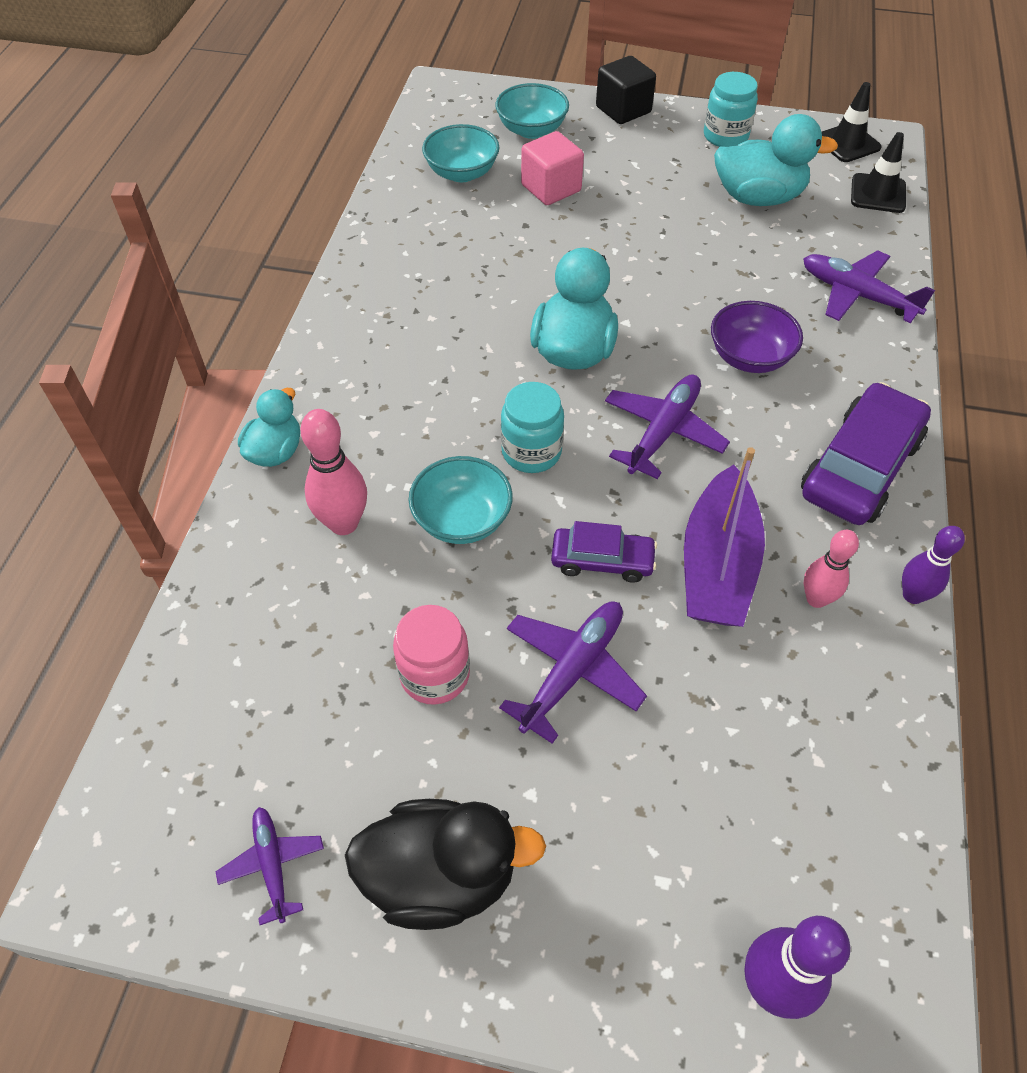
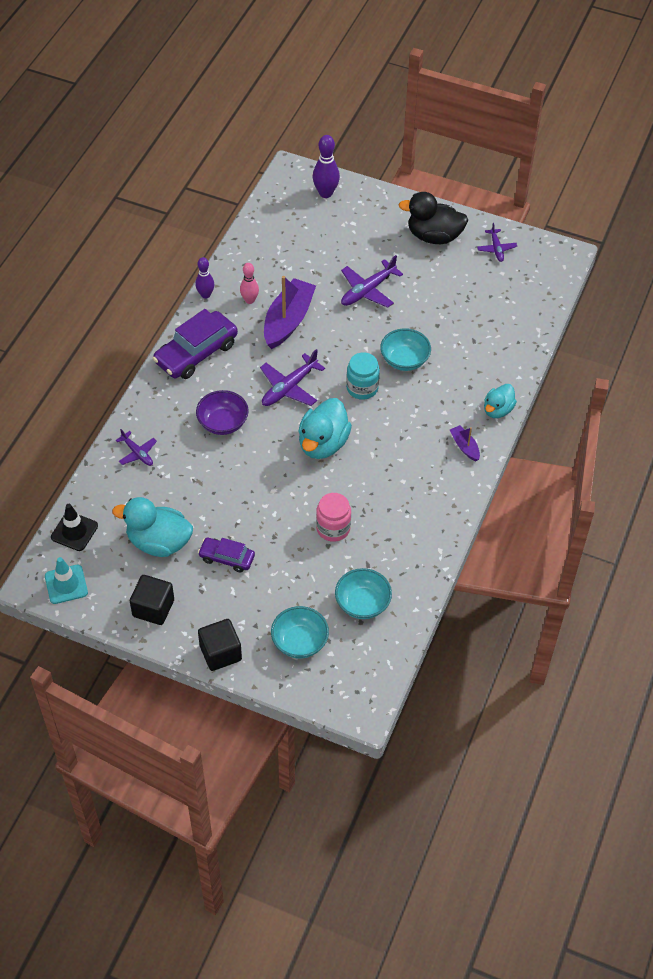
camera: 170 degrees left, 0 degrees up
pink bowling pin [300,409,367,535] -> none
pink jar [393,605,470,705] -> pink jar moved to [316,493,351,542]
pink cube [521,131,584,205] -> none
purple car [551,521,657,583] -> purple car moved to [198,538,255,573]
turquoise jar [704,72,758,147] -> black cube [130,575,174,625]
purple plane [803,250,935,323] -> purple plane [116,429,157,466], size x0.61
black traffic cone [822,82,882,162] -> turquoise traffic cone [45,557,88,604]
none -> purple boat [450,425,480,461]

